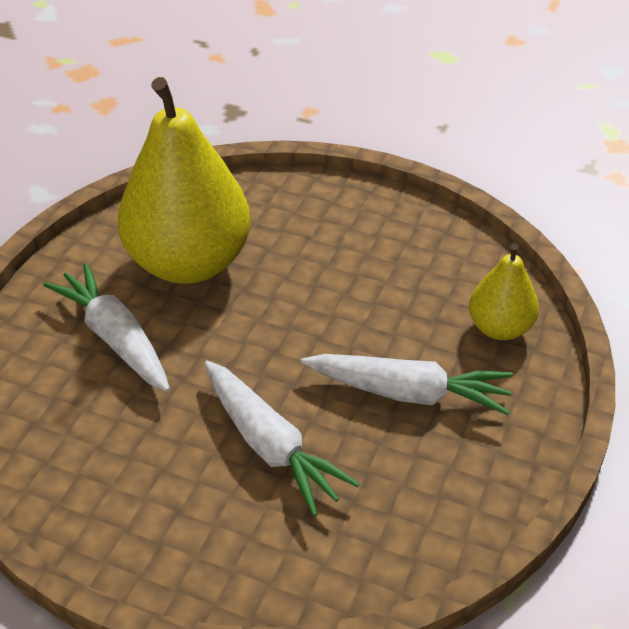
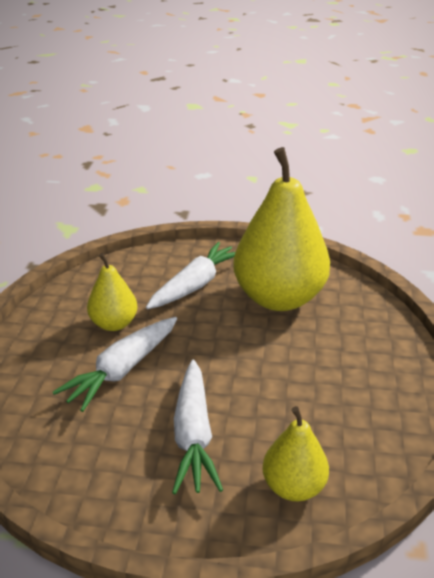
camera: 75 degrees right, 10 degrees down
none -> yellow pear [87,253,137,331]

